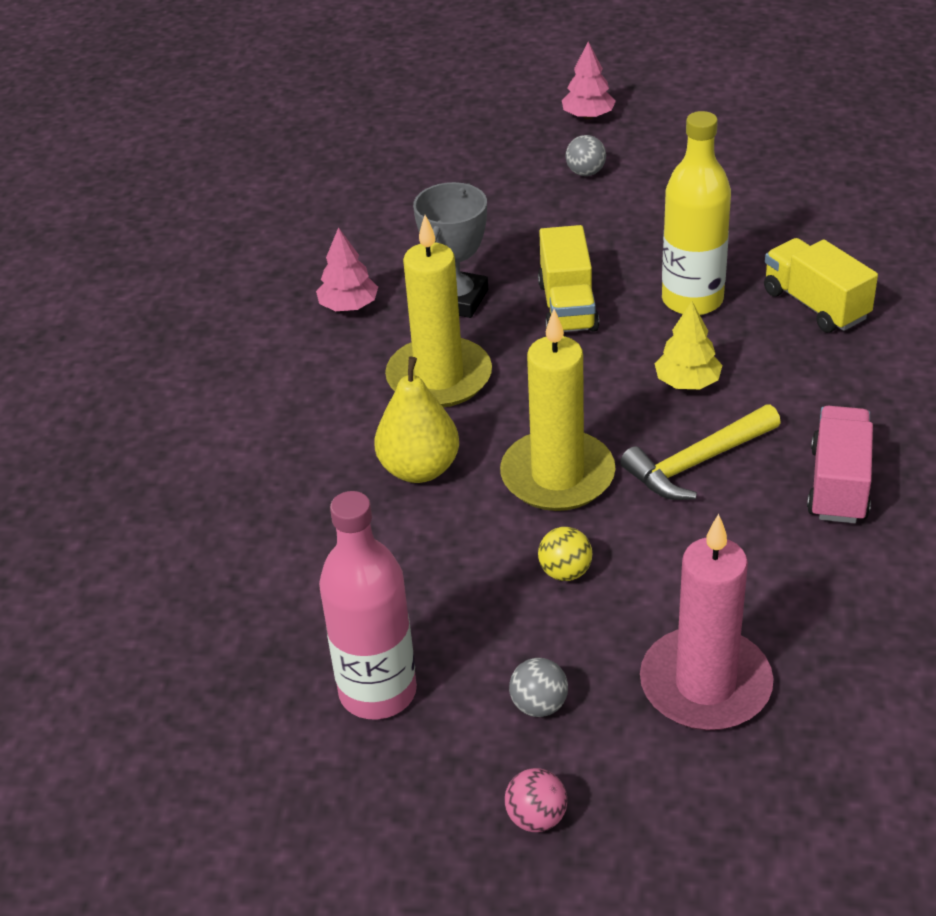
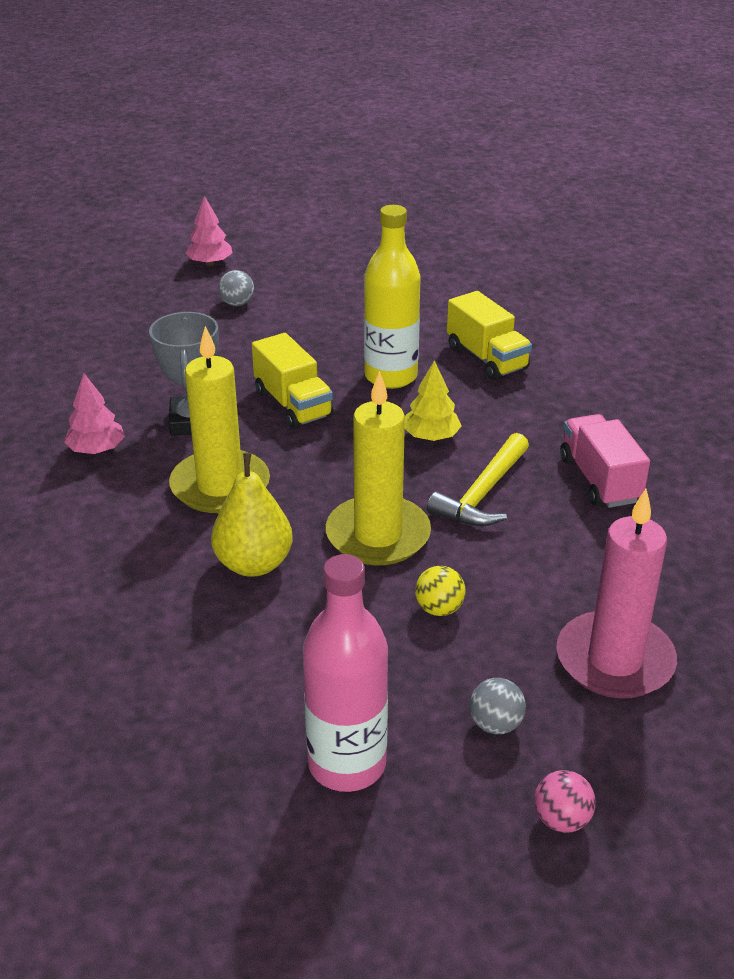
camera: 30 degrees left, 5 degrees down
yellow truck [764,238,878,333] -> yellow truck turned 150 degrees counterclockwise [447,291,532,380]

